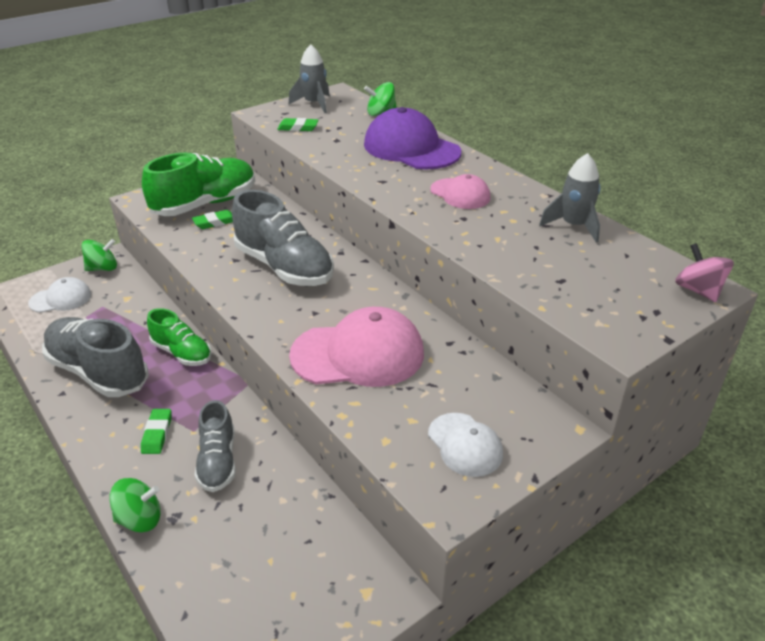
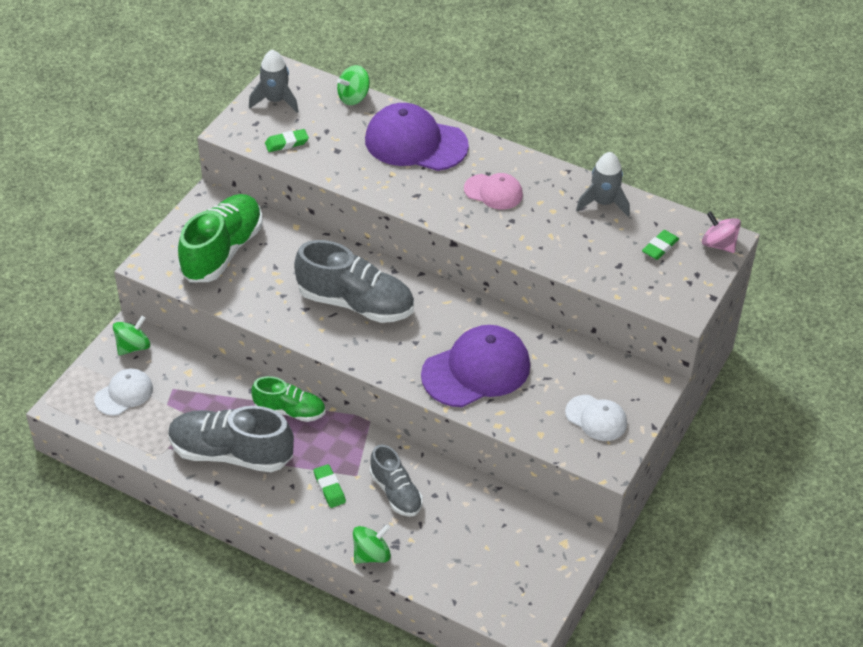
camera: 25 degrees left, 10 degrees up
green eraser [192,210,233,229] -> green eraser moved to [642,230,679,260]
pink cap [289,307,424,387] -> purple cap [421,325,530,407]

